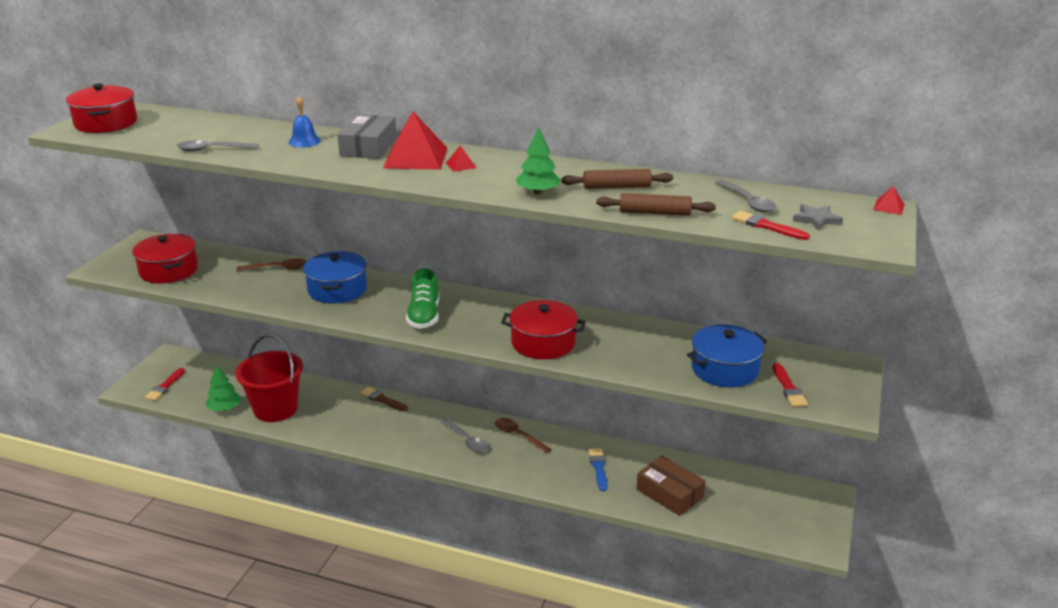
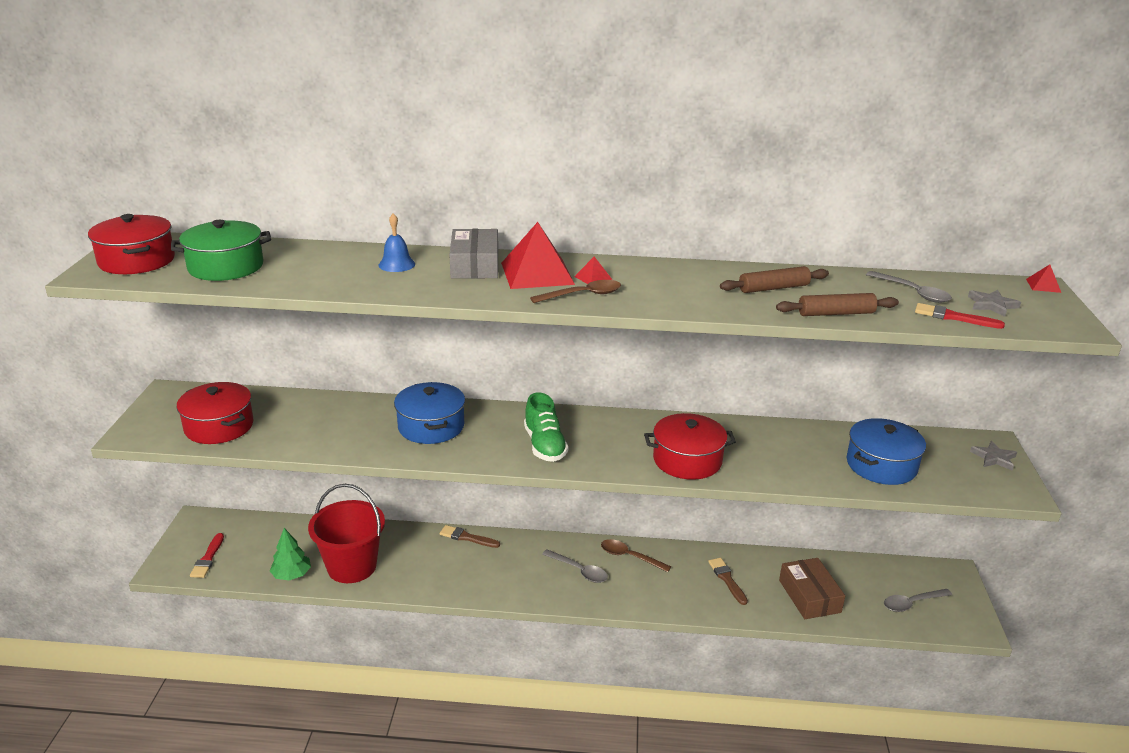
camera: 15 degrees left, 0 degrees up
grey spoon [177,140,259,152] -> grey spoon moved to [884,589,952,612]
brown spoon [236,258,307,271] -> brown spoon moved to [530,280,621,303]
green tree [516,127,561,194] -> none
blue brush [588,448,608,491] -> brown brush [708,558,748,605]
brown box [636,456,706,516] -> brown box turned 45 degrees clockwise [779,558,845,619]
red brush [773,363,808,407] -> none
none -> green pot [171,220,271,281]
none -> grey star [970,441,1017,471]

